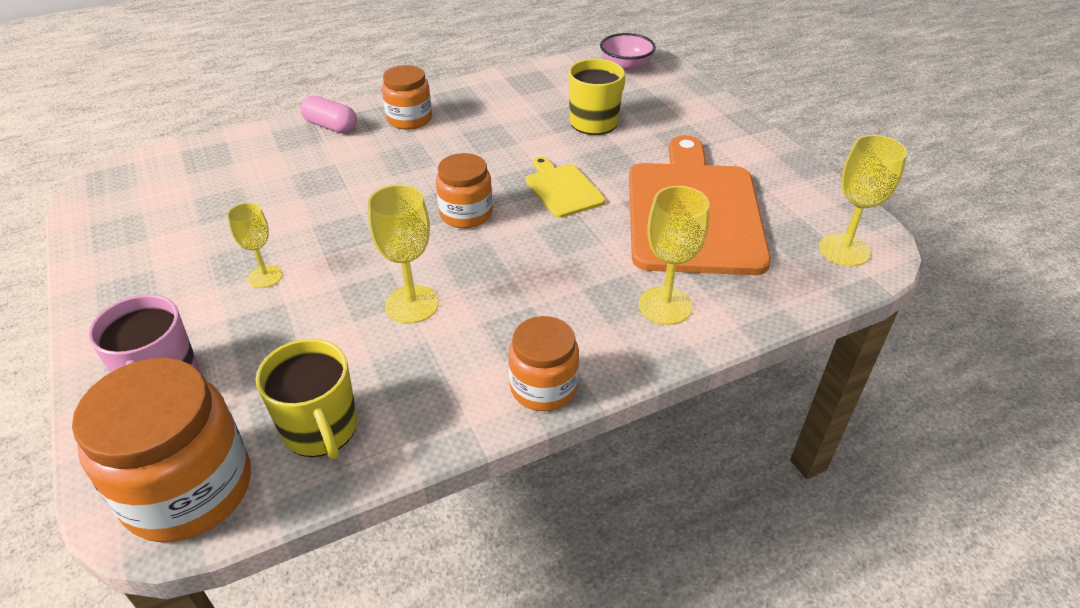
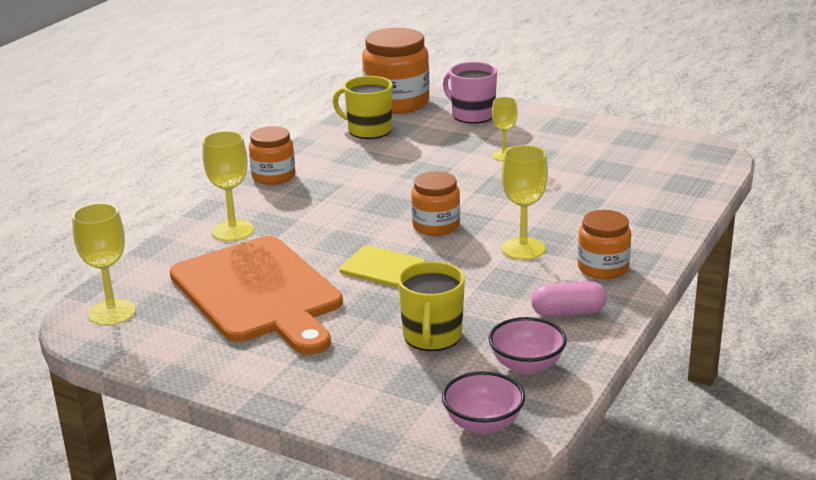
camera: 145 degrees right, 15 degrees down
pink capsule [300,96,357,134] -> pink capsule moved to [531,281,607,317]
yellow goblet [368,184,439,324] -> yellow goblet moved to [501,145,548,260]
none -> pink bowl [488,317,567,375]

